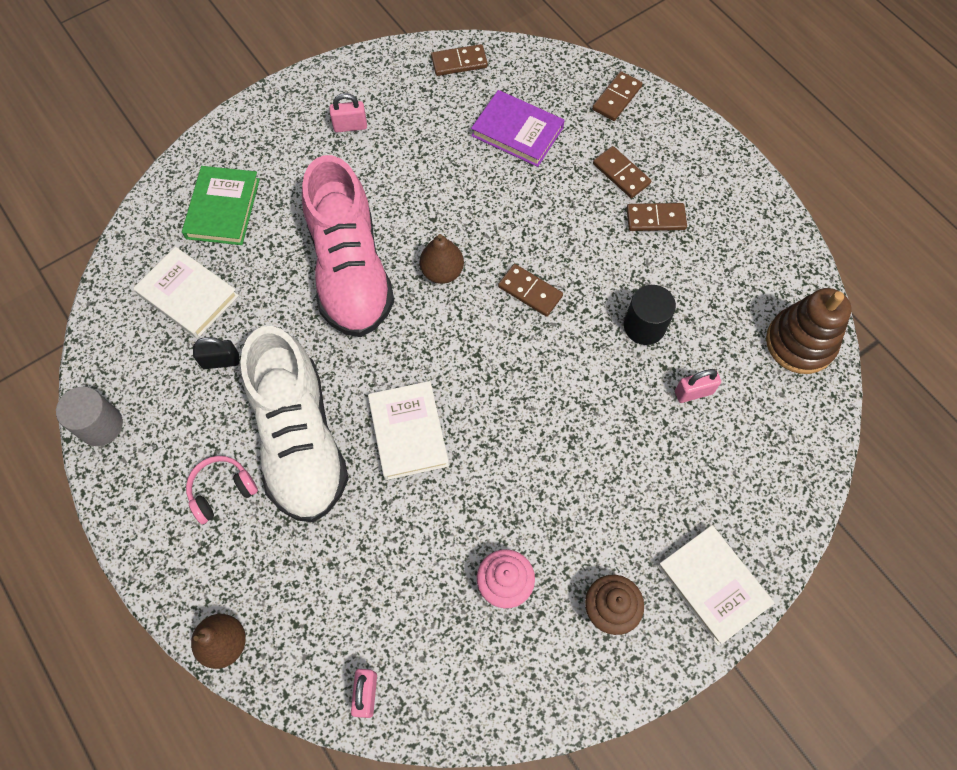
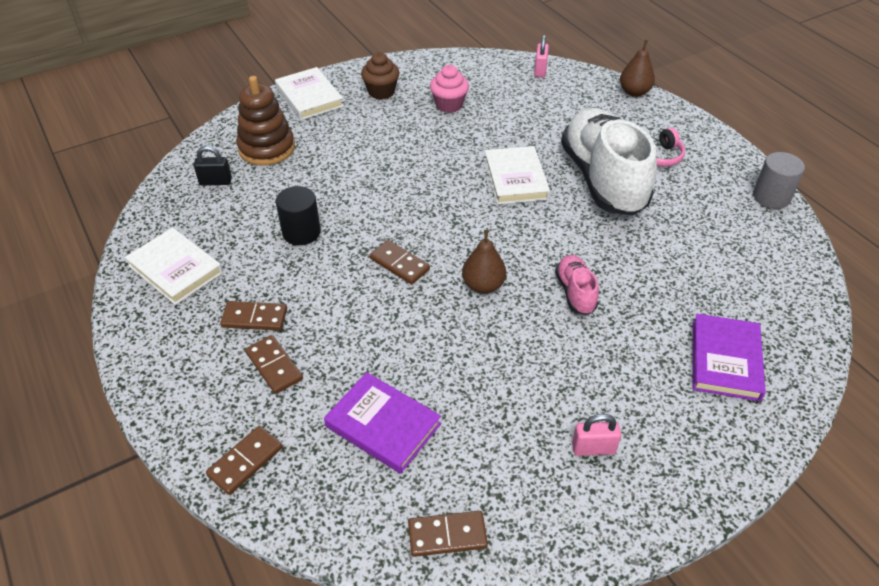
camera: 175 degrees left, 20 degrees down
white book [133,247,239,339] -> white book moved to [125,228,223,305]
green book [182,166,260,245] -> purple book [693,314,766,401]
black padlock [193,337,239,369] -> black padlock moved to [194,146,232,185]
pink shoe [302,155,395,337] -> pink shoe [555,255,599,315], size x0.44
pink padlock [675,369,721,403] -> none
brown stacking toy [766,288,852,374] -> brown stacking toy moved to [237,76,295,166]

